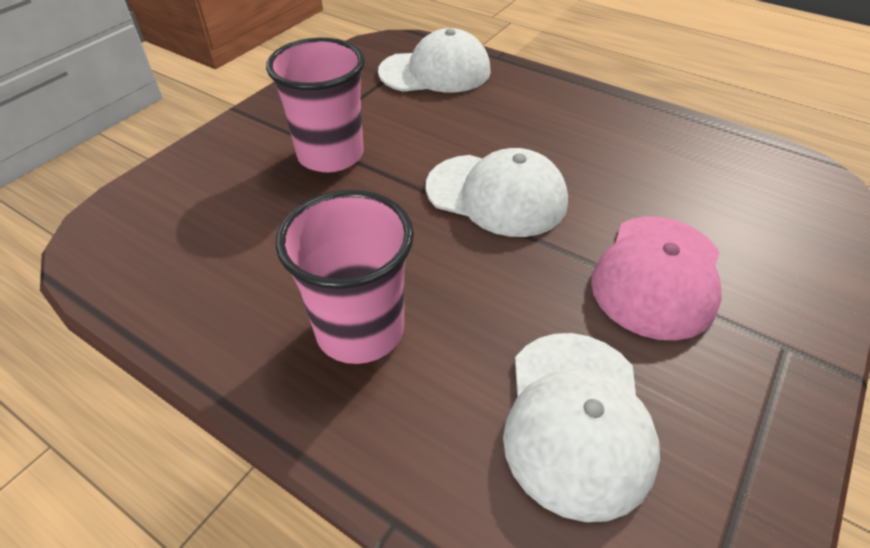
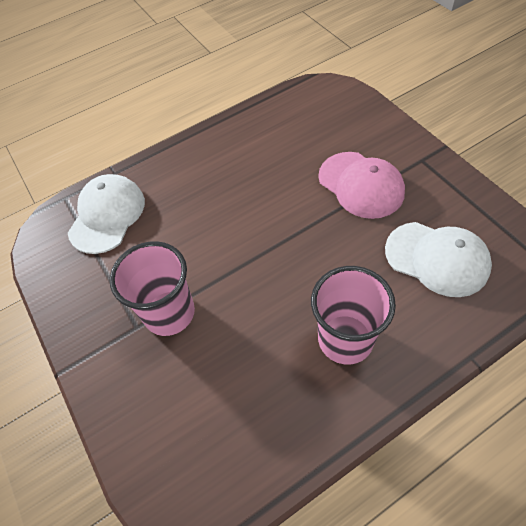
camera: 60 degrees left, 10 degrees up
white cap [426,148,568,237] -> none

